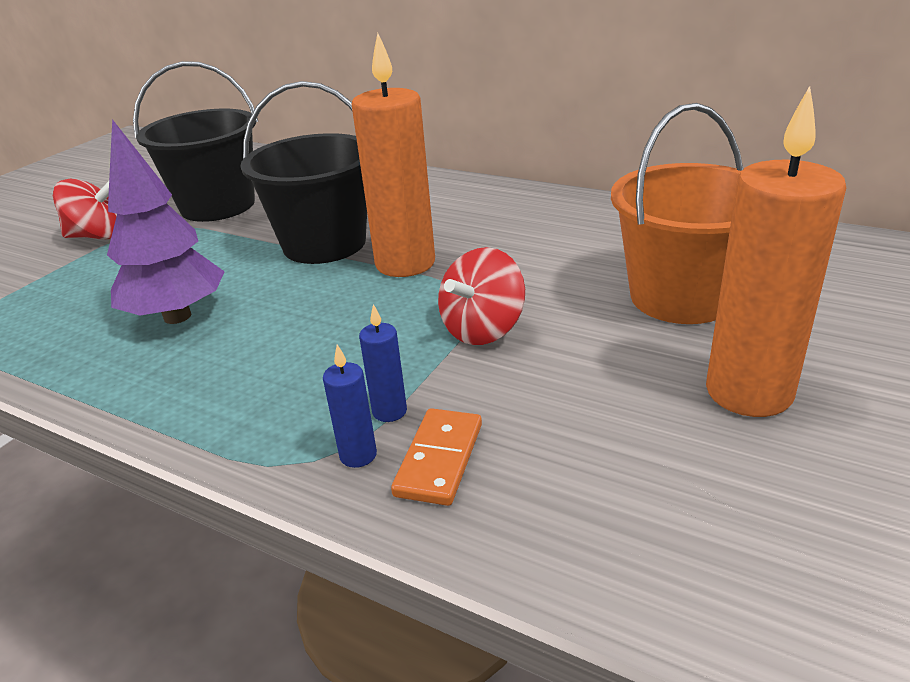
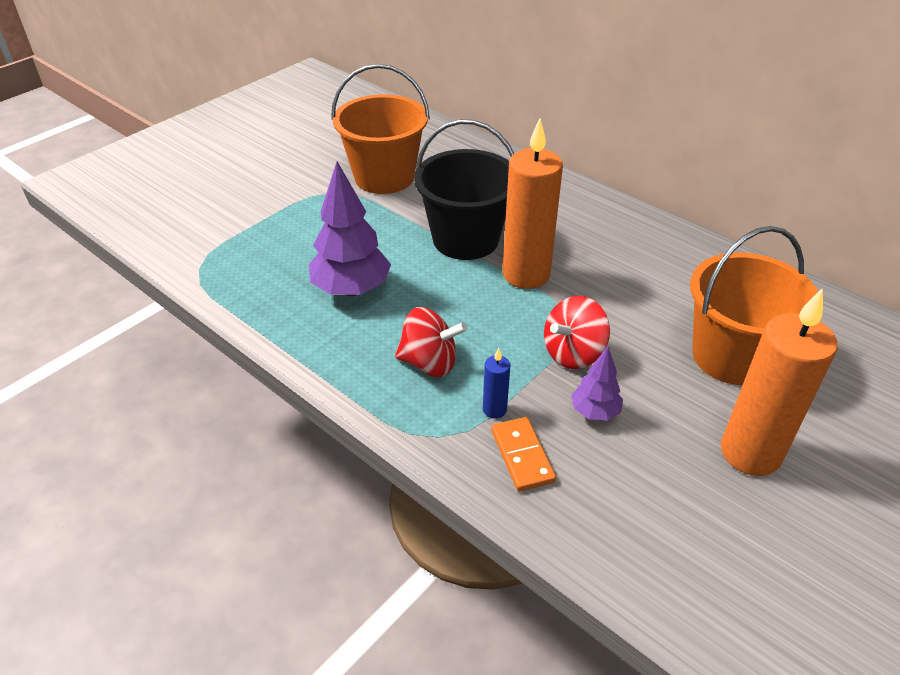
camera: 10 degrees right, 10 degrees up
red spinning top [53,179,117,239] -> red spinning top moved to [395,307,467,377]
black bucket [133,61,258,222] -> orange bucket [331,64,430,194]
blue candle [323,345,377,468] -> none
orange domino [391,408,482,506] -> orange domino turned 45 degrees counterclockwise [491,417,556,491]
none -> purple tree [571,347,623,421]

